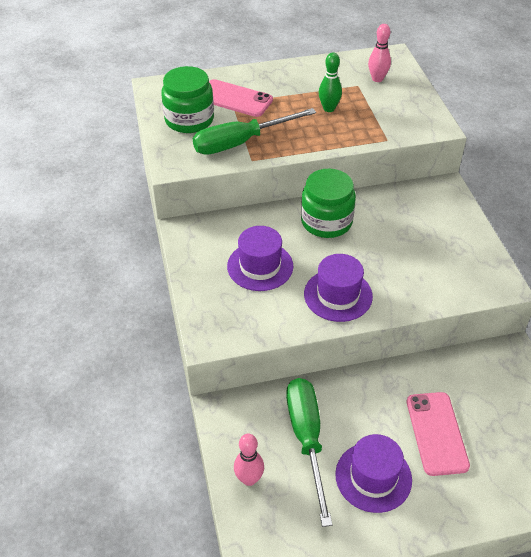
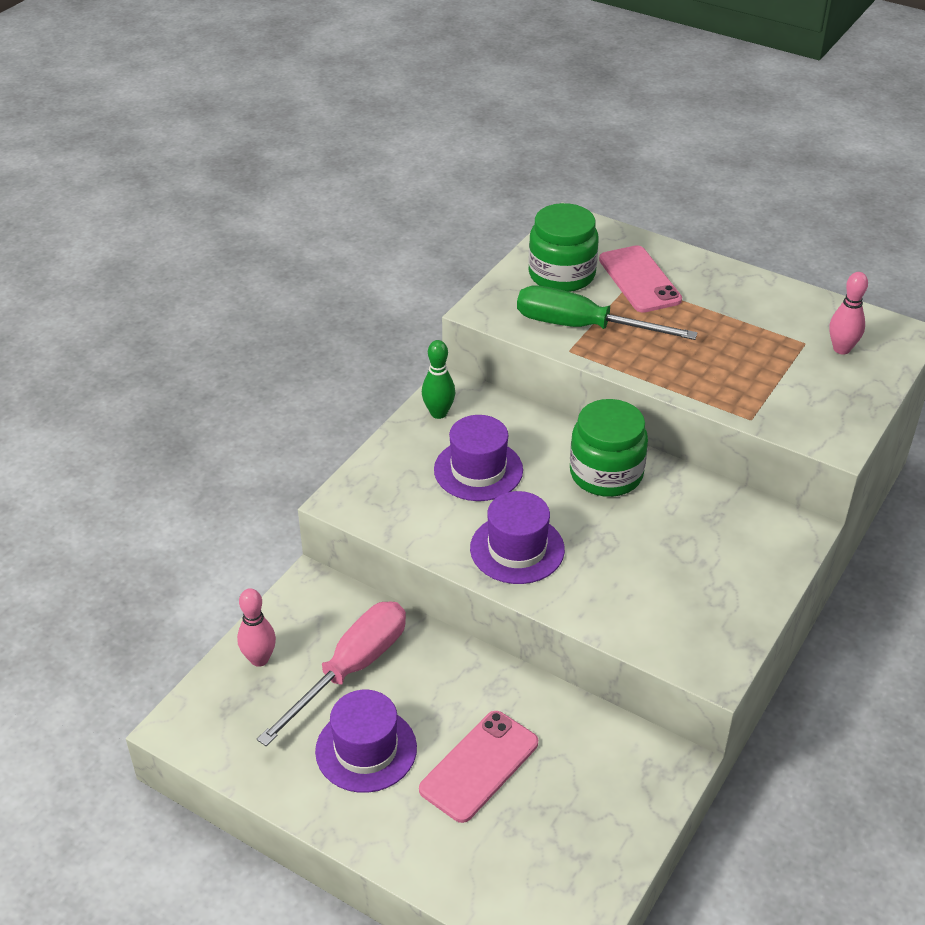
camera: 45 degrees right, 5 degrees down
green screwdriver [286,378,332,527] -> pink screwdriver [257,601,406,746]
green bowling pin [319,52,342,112] -> green bowling pin moved to [422,340,455,419]

